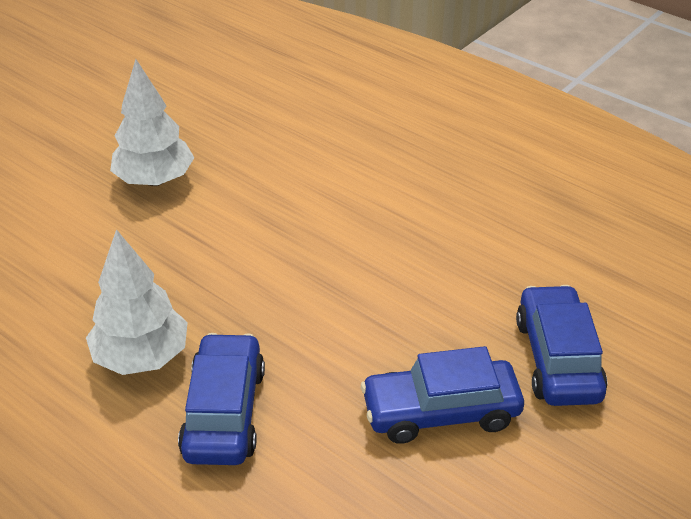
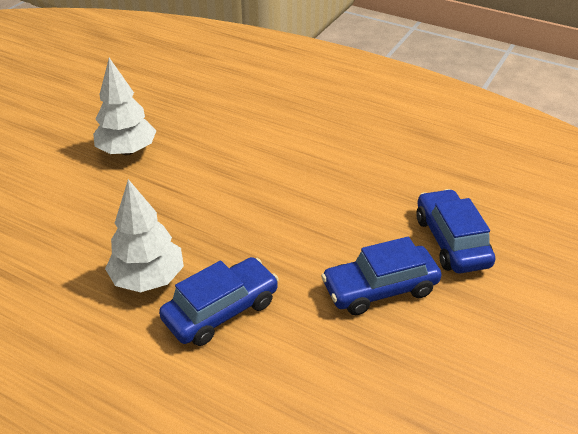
camera: 10 degrees left, 0 degrees up
blue car [178,333,265,465] -> blue car turned 60 degrees clockwise [159,257,279,346]

